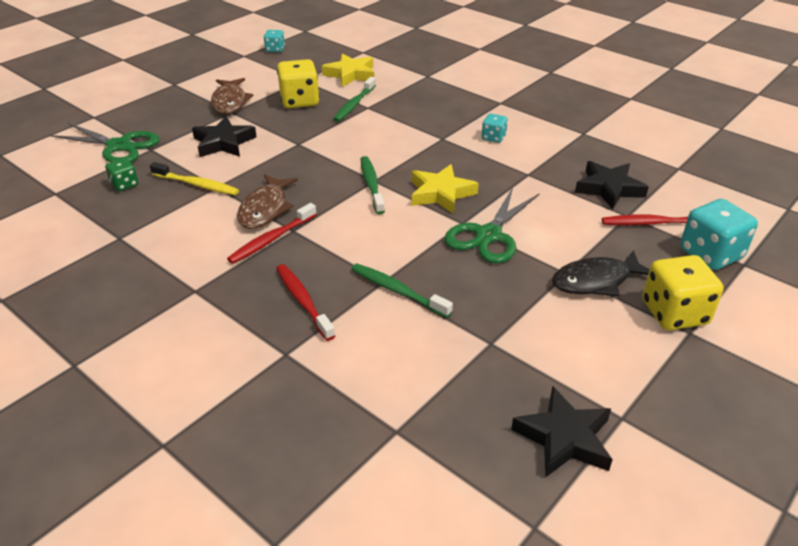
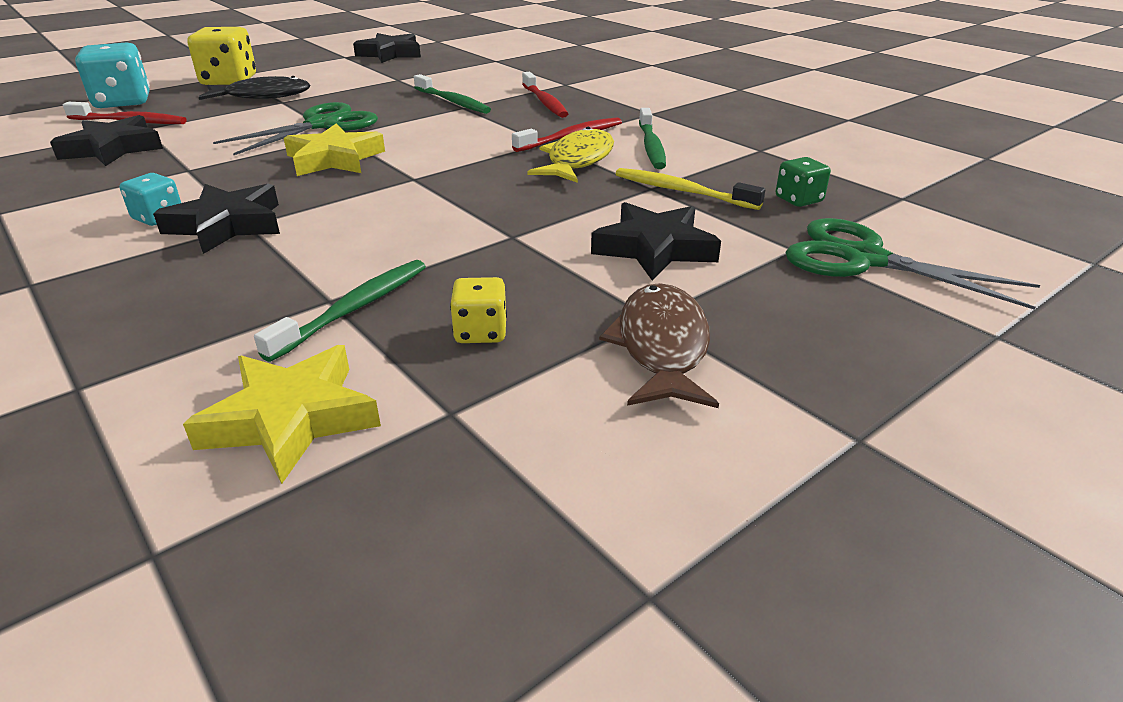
camera: 170 degrees left, 5 degrees down
brown fish [237,174,298,229] -> yellow fish [527,127,614,183]
turquoise dice [264,30,285,52] -> none
yellow dice [277,59,319,108] -> yellow dice [450,277,507,343], size x0.54
green toothbrush [361,156,385,214] -> green toothbrush moved to [639,108,666,169]
none -> black star [153,184,280,254]

